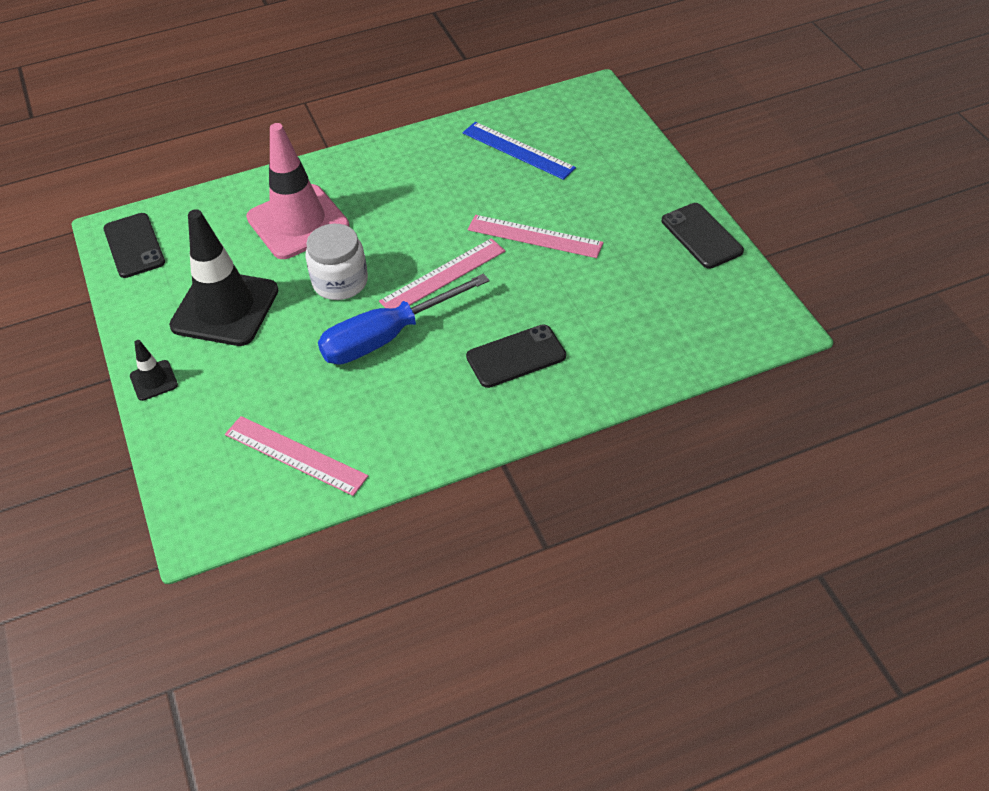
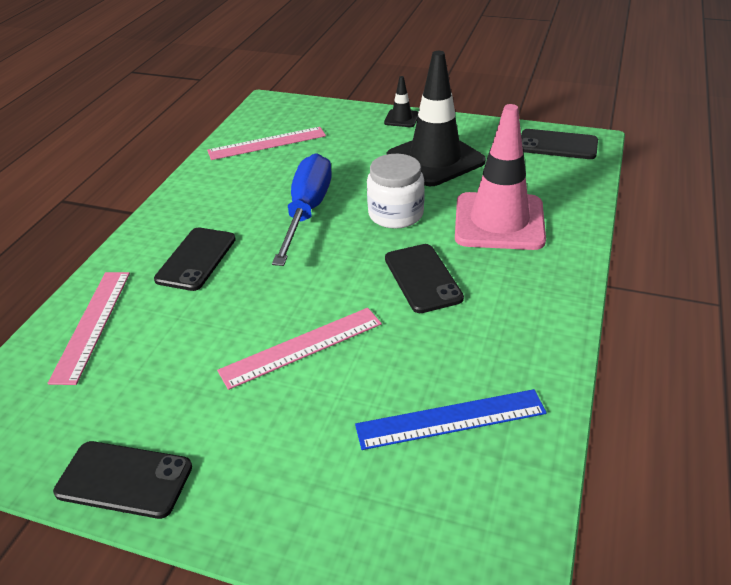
camera: 130 degrees right, 10 degrees down
pink ruler [379,238,505,308] -> pink ruler moved to [48,272,130,385]
none -> black phone [385,244,464,313]

